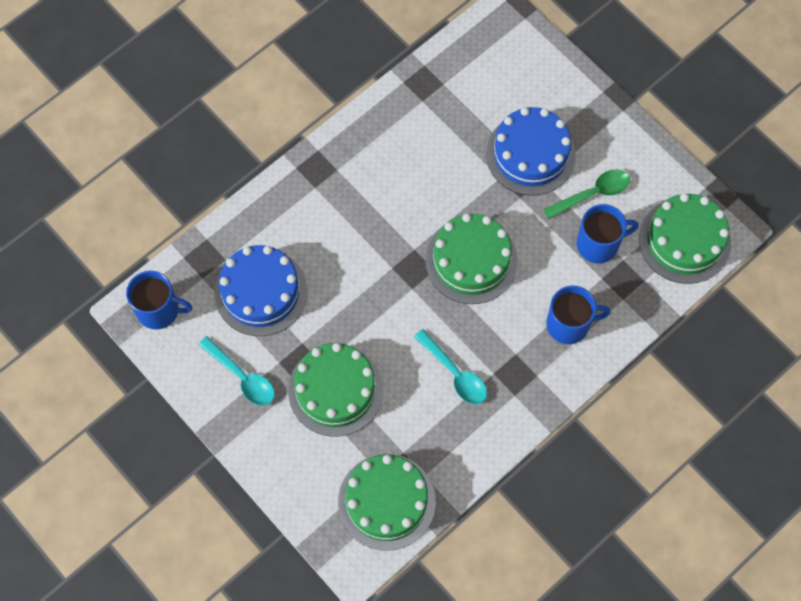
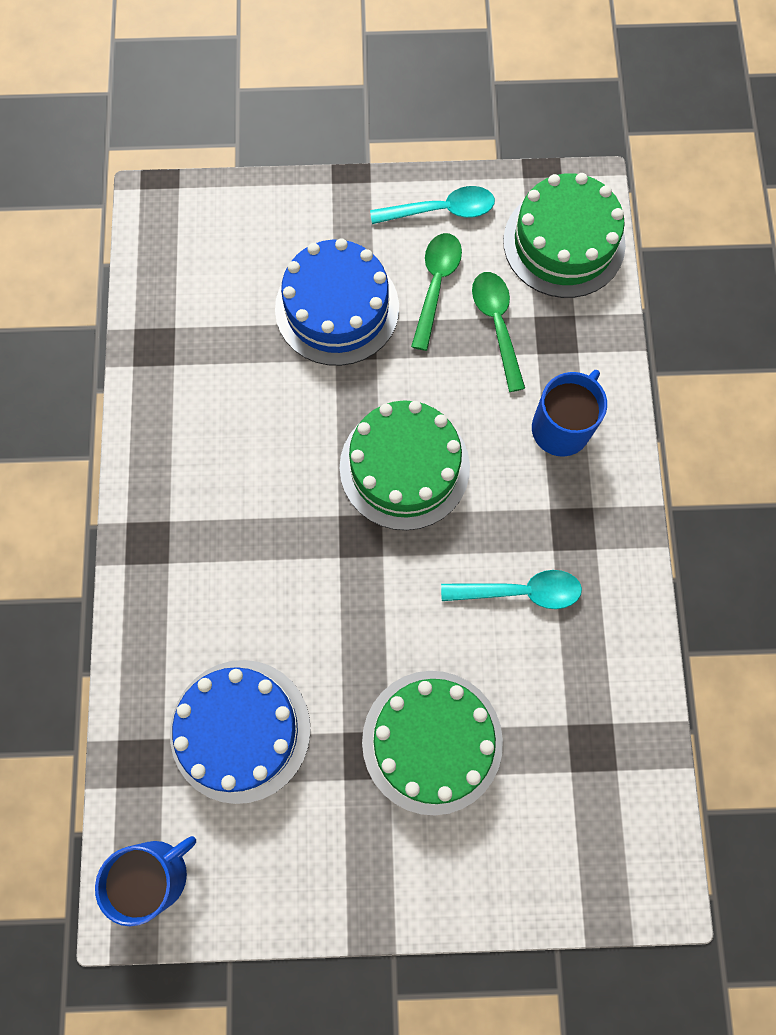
camera: 50 degrees left, 5 degrees up
turquoise spoon [198,336,275,406] -> turquoise spoon moved to [370,186,495,224]
green cake [338,454,436,551] -> none
blue mug [577,204,639,263] -> green spoon [472,272,525,392]

